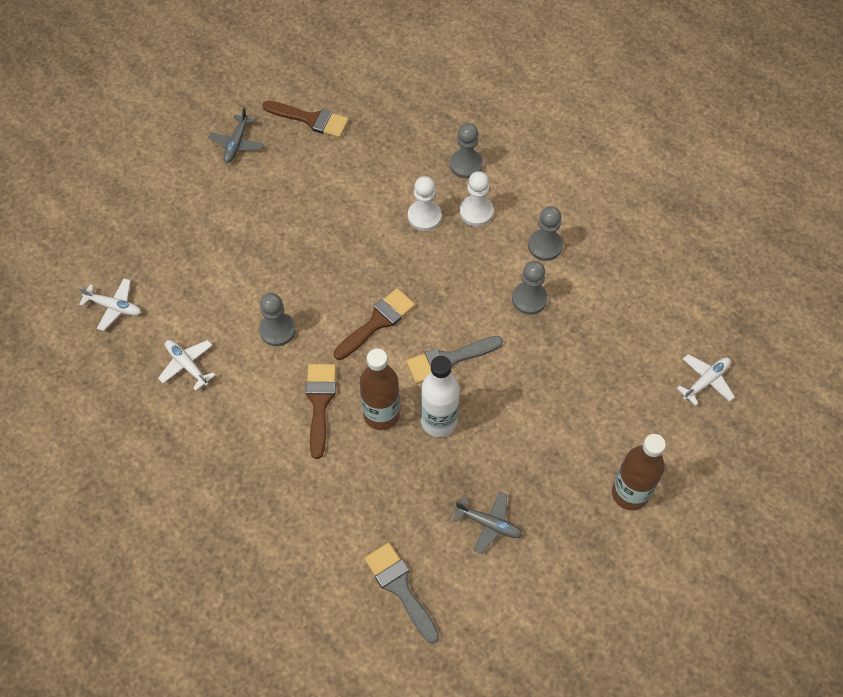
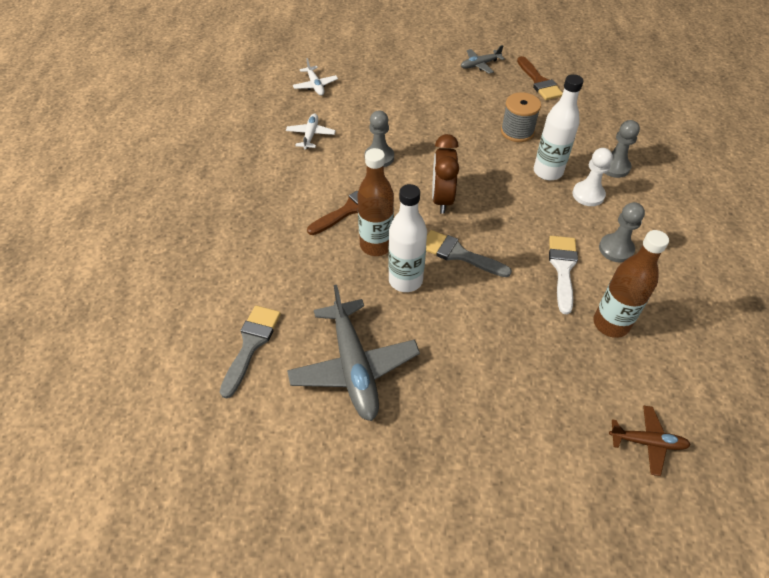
camera: 50 degrees right, 10 degrees down
brown brush [334,288,415,360] -> brown clock [432,134,459,214]
white pawn [408,176,442,231] -> white bottle [534,74,583,180]
grey plane [453,492,522,554] -> grey plane [287,285,420,421], size x1.94
grey pawn [512,261,548,315] -> white brush [549,236,578,314]
brown bottle [612,434,666,510] -> brown bottle moved to [593,230,669,338]
white plane [677,354,735,406] -> brown plane [609,406,691,476]
none -> grey spool [501,92,541,142]

